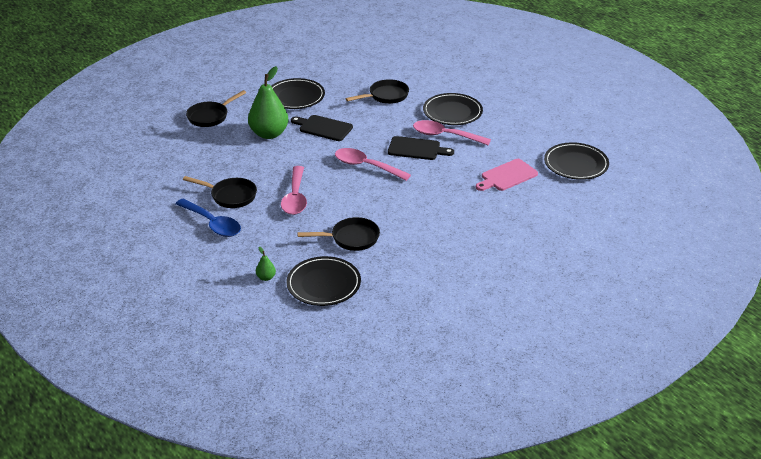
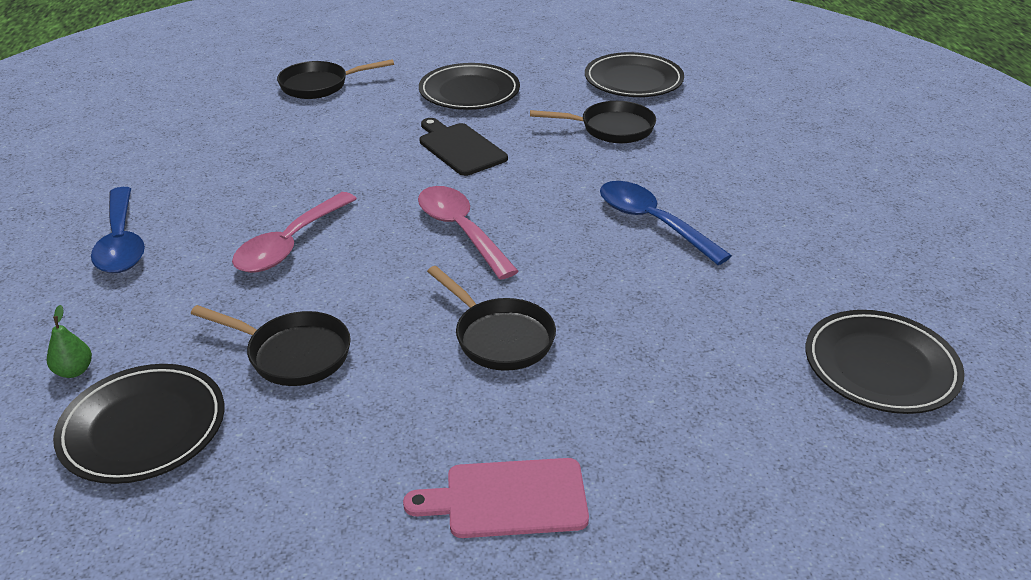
camera: 30 degrees right, 0 degrees up
black pan [183,176,257,208] -> black pan moved to [427,266,556,371]
green pear [248,66,288,139] -> none
black cutting board [388,136,454,160] -> none
pink spoon [413,120,491,145] -> blue spoon [600,181,732,265]
black plate [423,93,483,125] -> black plate moved to [585,52,684,97]
pink cutting board [476,159,538,191] -> pink cutting board moved to [403,458,589,538]

